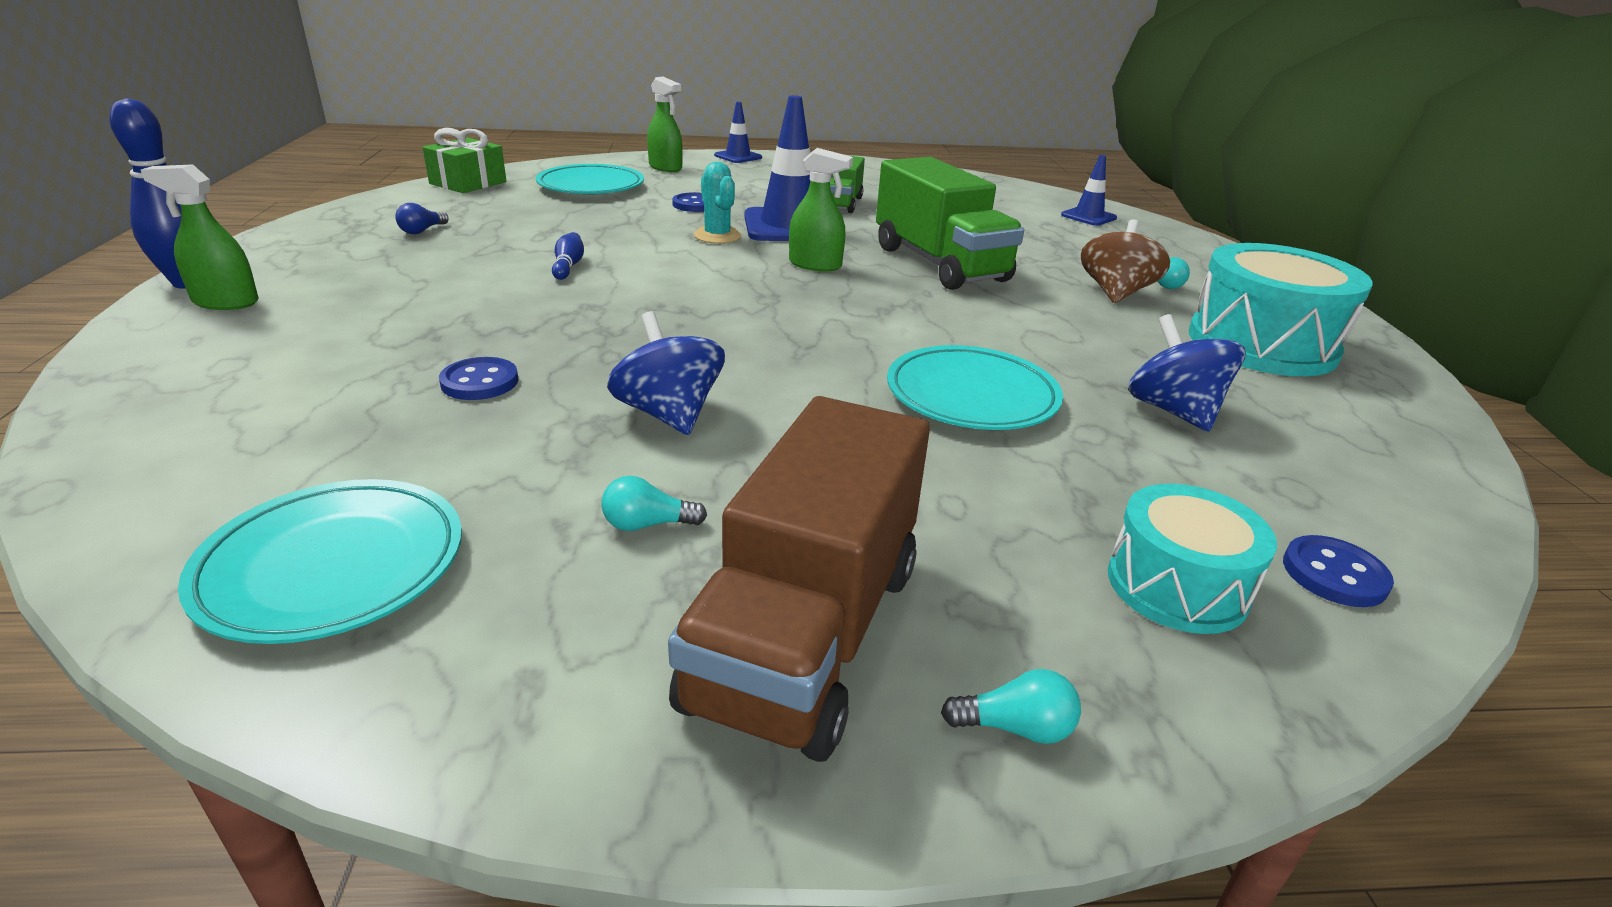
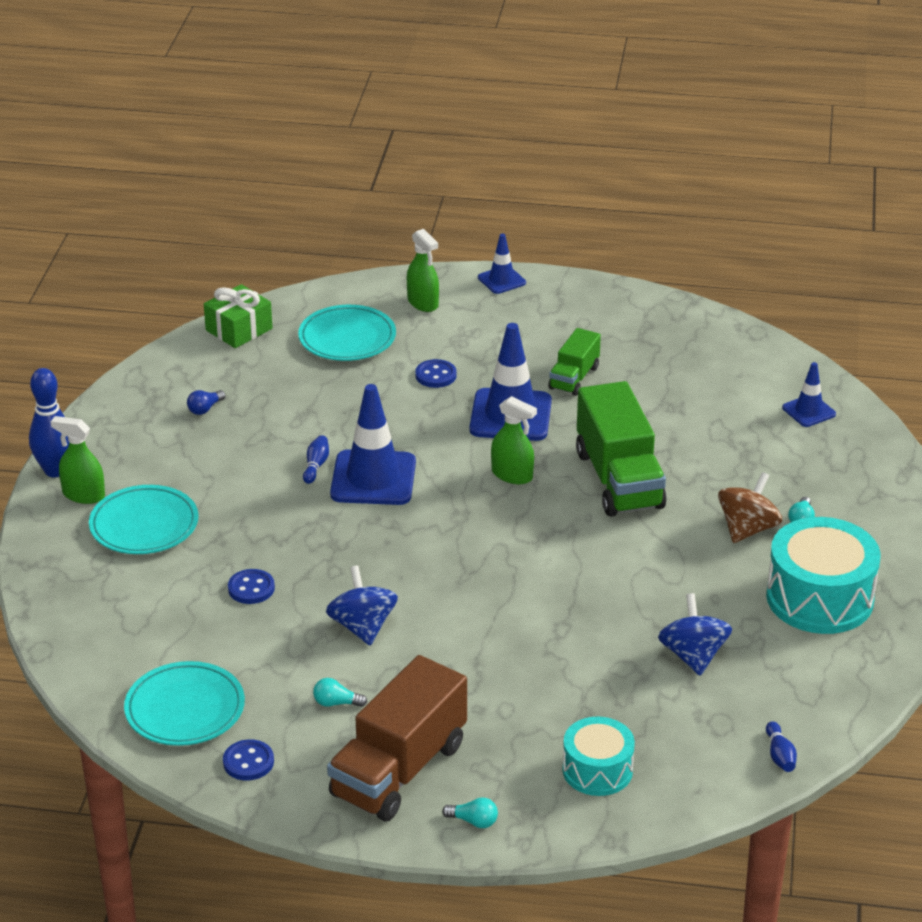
camera: 15 degrees right, 5 degrees up
turquoise cactus [694,162,742,244] -> none
turquoise plate [887,345,1063,430] -> turquoise plate moved to [89,485,198,554]
blue button [1283,535,1394,607] -> blue button moved to [223,739,274,781]
none -> blue traffic cone [330,384,416,505]
none -> blue bowling pin [766,721,797,772]

